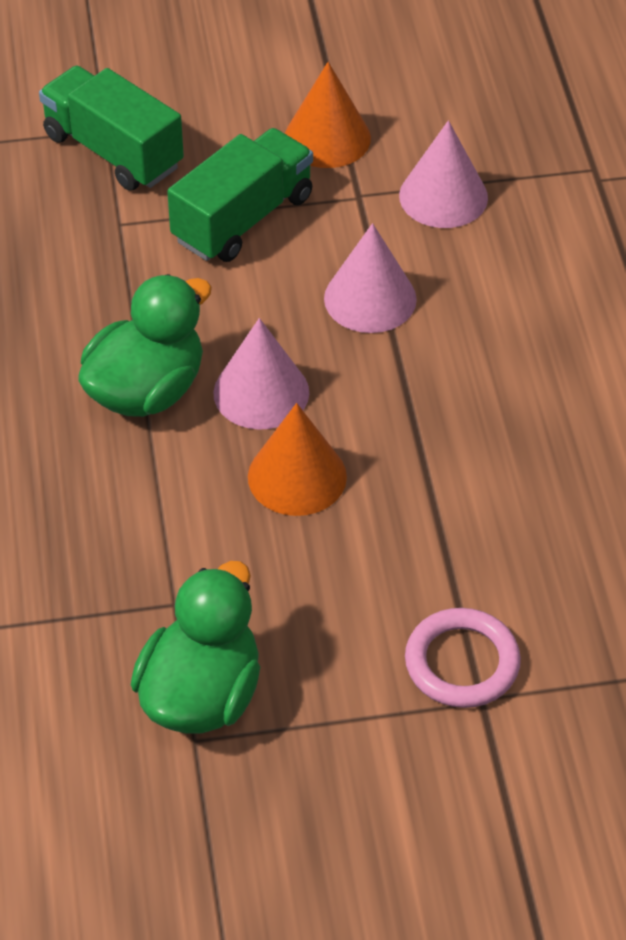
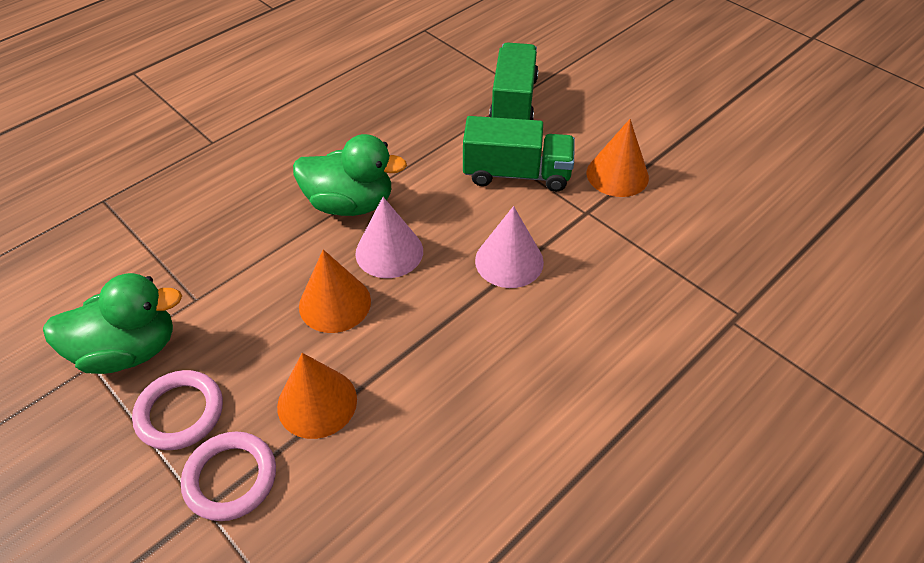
camera: 55 degrees right, 0 degrees up
pink cone [399,120,488,228] -> none
none -> pink ring [132,370,223,450]
none -> orange cone [277,353,357,439]

